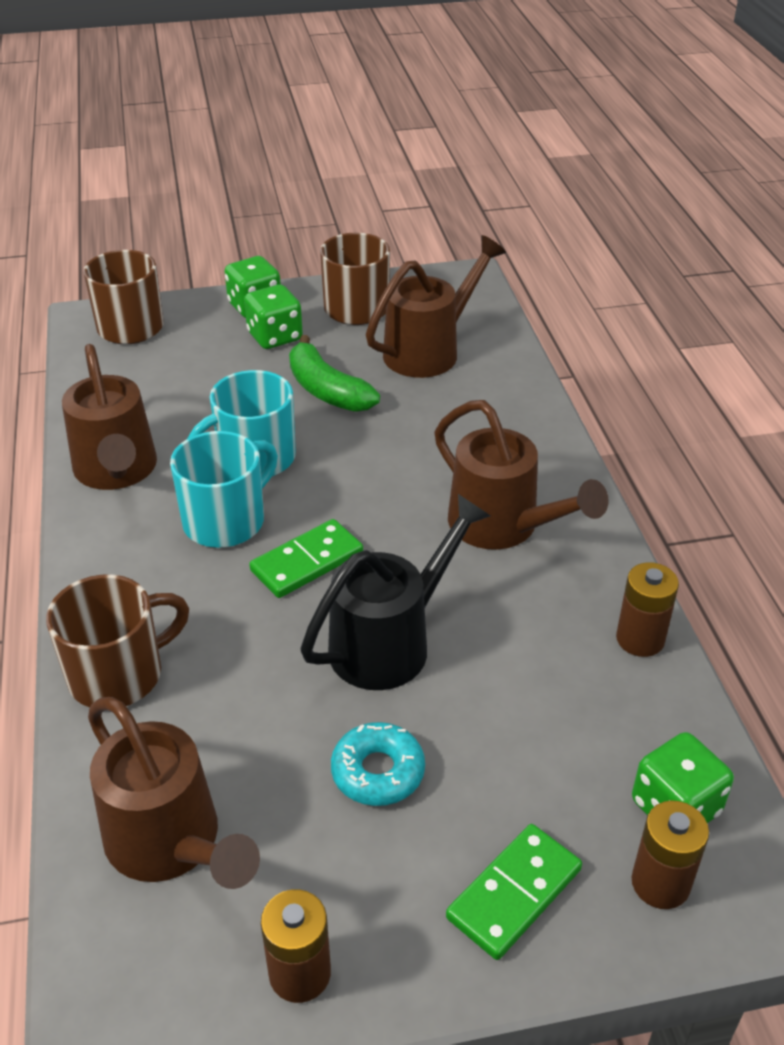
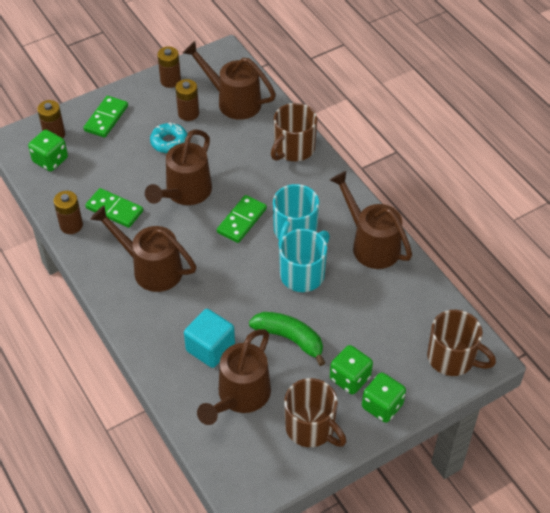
camera: 160 degrees right, 10 degrees up
black watering can [301,494,490,690] -> brown watering can [145,129,212,205]
none -> green domino [85,188,143,228]
none -> brown battery [175,79,199,121]
none -> turquoise cube [184,309,235,368]

